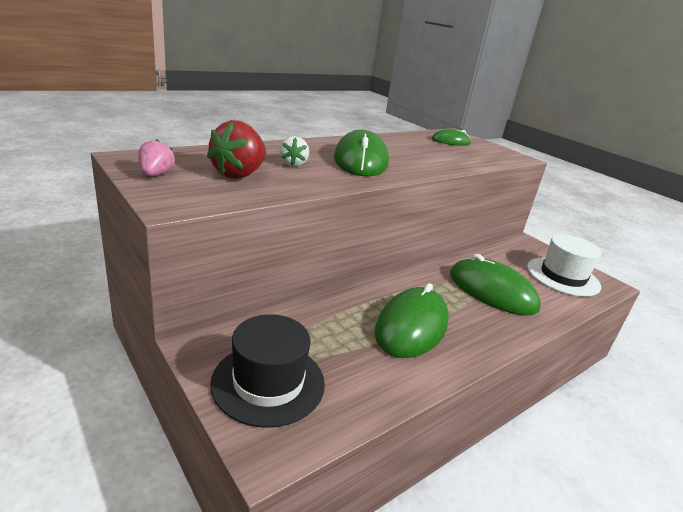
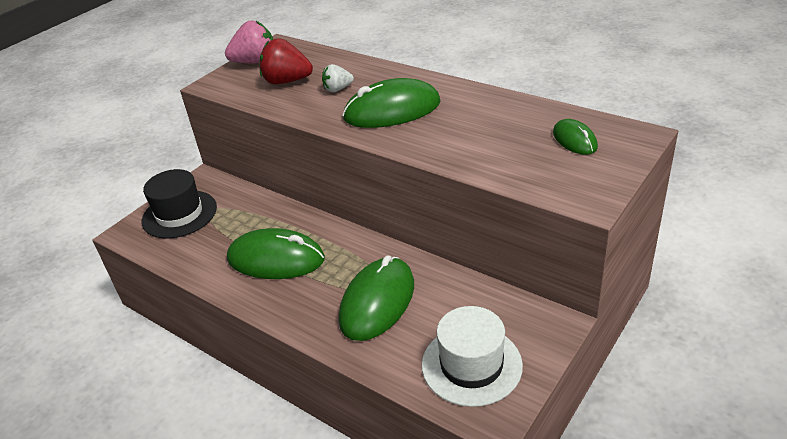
camera: 80 degrees right, 10 degrees up
pink strawberry [138,140,175,176] -> pink strawberry [225,21,273,63], size x1.70

